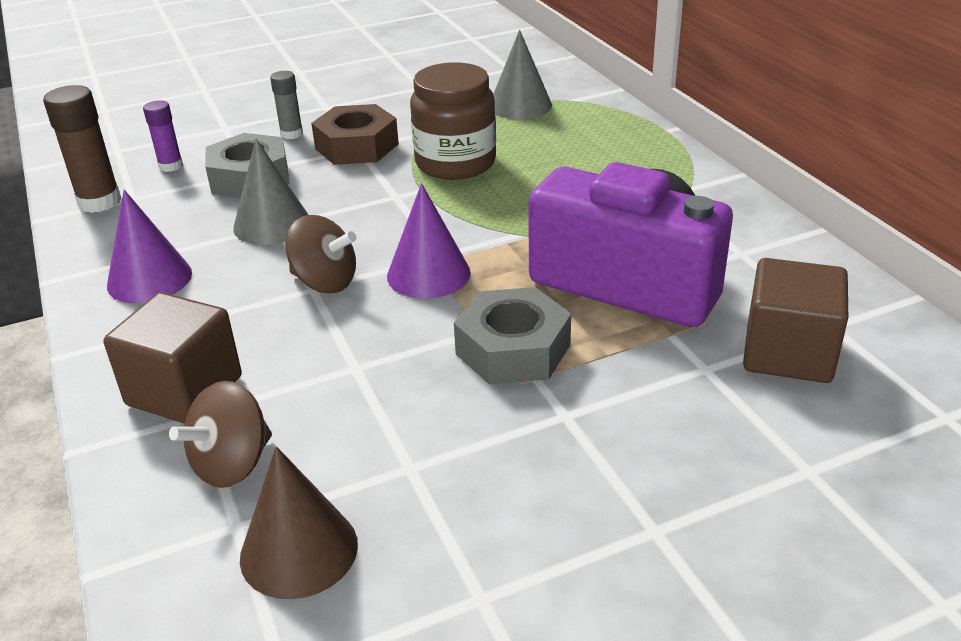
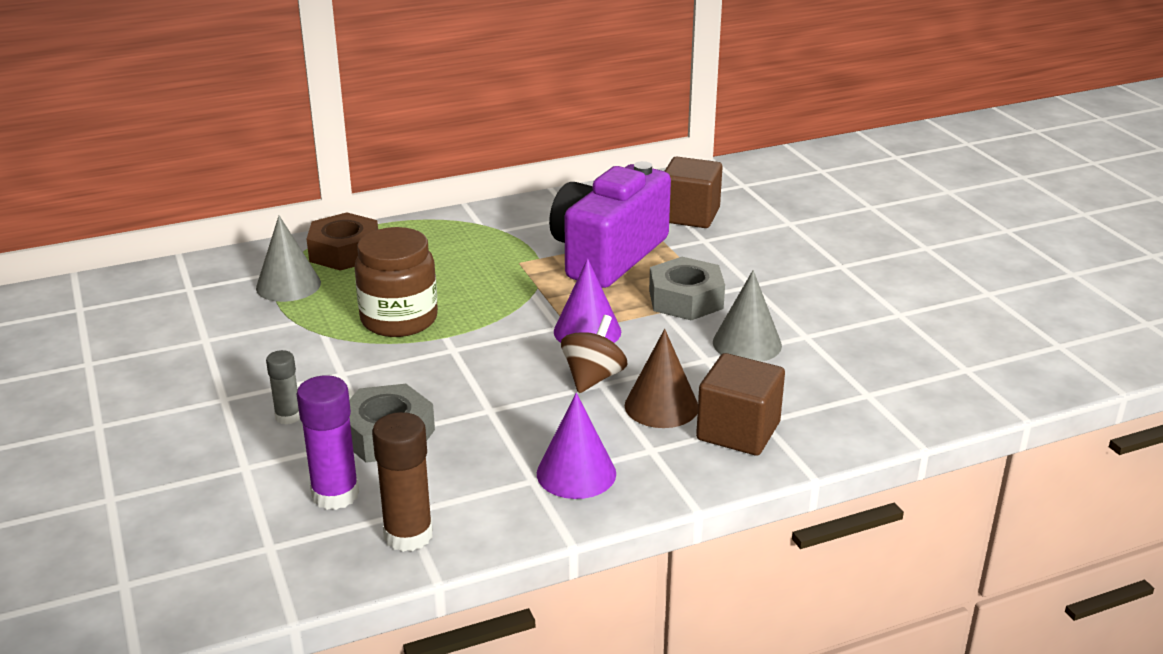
camera: 90 degrees left, 5 degrees down
purple glue stick [143,100,183,172] -> purple glue stick [297,375,359,510], size x1.66
brown spinning top [169,381,272,488] -> none
grey cone [233,139,308,245] -> grey cone moved to [713,270,782,362]
brown cone [240,446,358,599] -> brown cone moved to [625,329,698,428]
brown nut [311,104,399,165] -> brown nut moved to [307,212,378,271]

